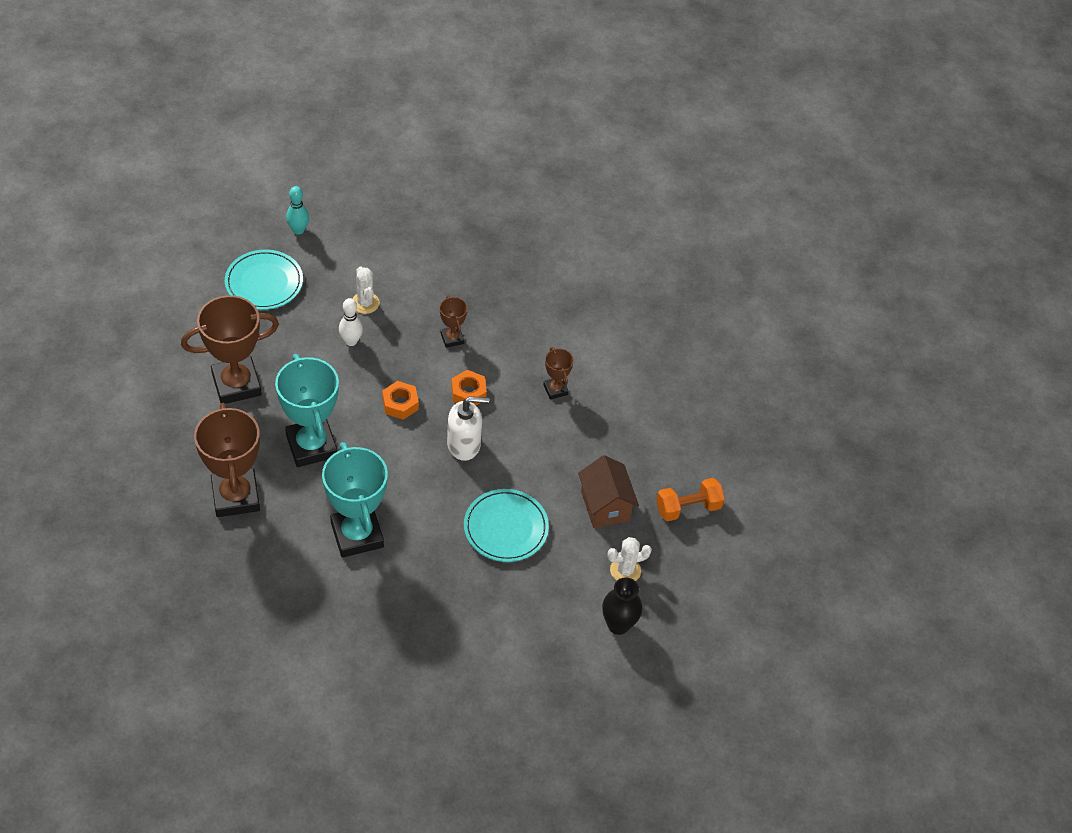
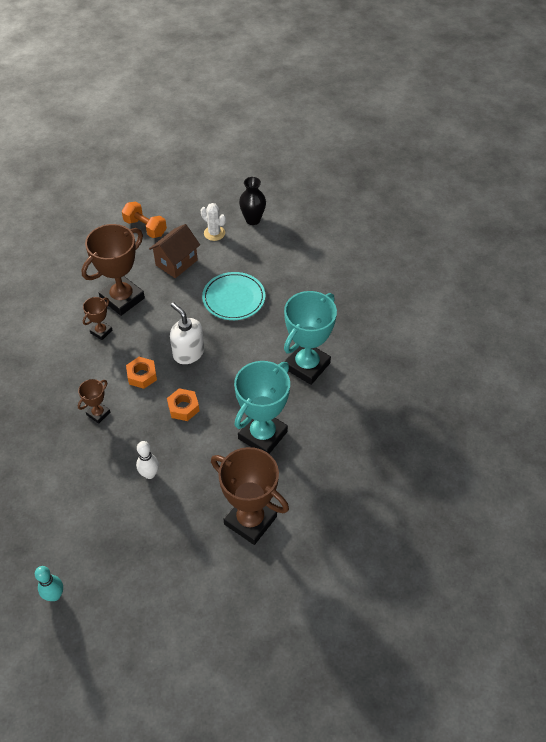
camera: 120 degrees left, 0 degrees up
brown trophy [194,403,260,517] -> brown trophy moved to [81,224,145,316]
turquoise plate [225,250,303,310] -> none
white cactus [352,267,380,314] -> none

